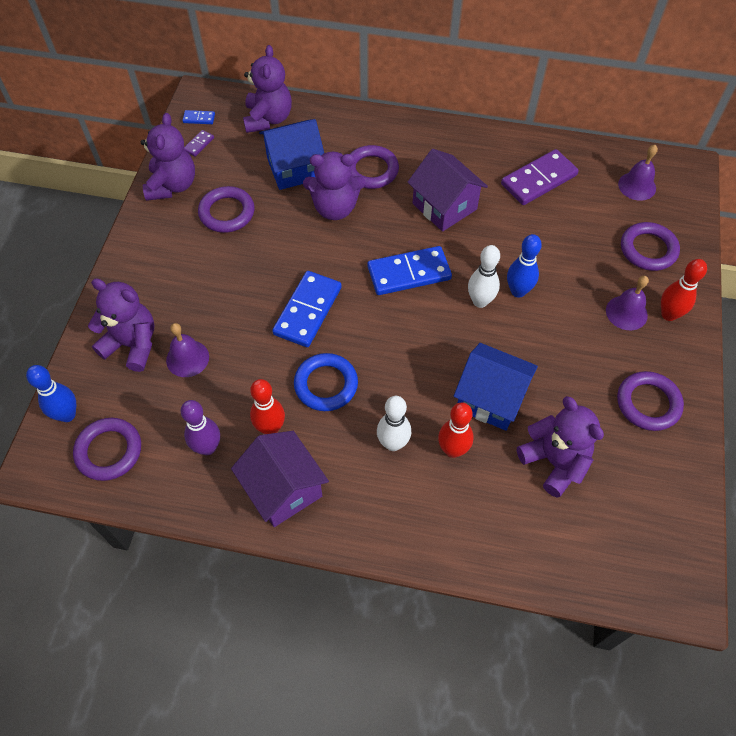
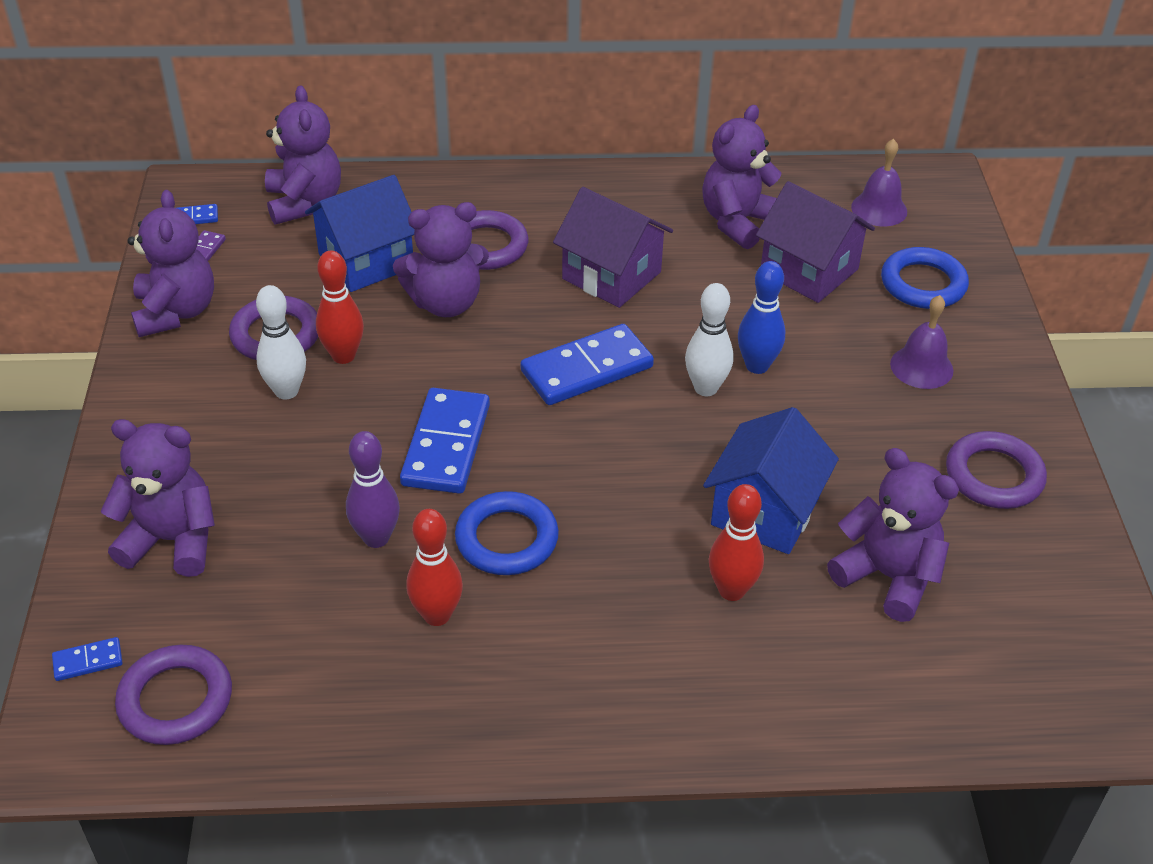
camera: 15 degrees left, 15 degrees down
blue bowling pin [26,365,76,422] -> blue domino [52,637,123,681]
purple bell [166,323,209,377] -> none
purple bowling pin [181,400,220,455] -> purple bowling pin moved to [346,431,400,548]
purple house [231,431,329,527] -> purple house moved to [756,181,875,303]
white bowling pin [377,396,411,451] -> white bowling pin moved to [256,285,306,400]
blue house [454,343,538,431] -> blue house turned 75 degrees counterclockwise [703,407,839,554]
purple domino [501,149,579,205] -> purple teddy bear [702,105,781,249]
purple ring [621,222,680,271] -> blue ring [881,247,969,309]
red bowling pin [661,259,707,321] -> red bowling pin moved to [316,251,364,364]

